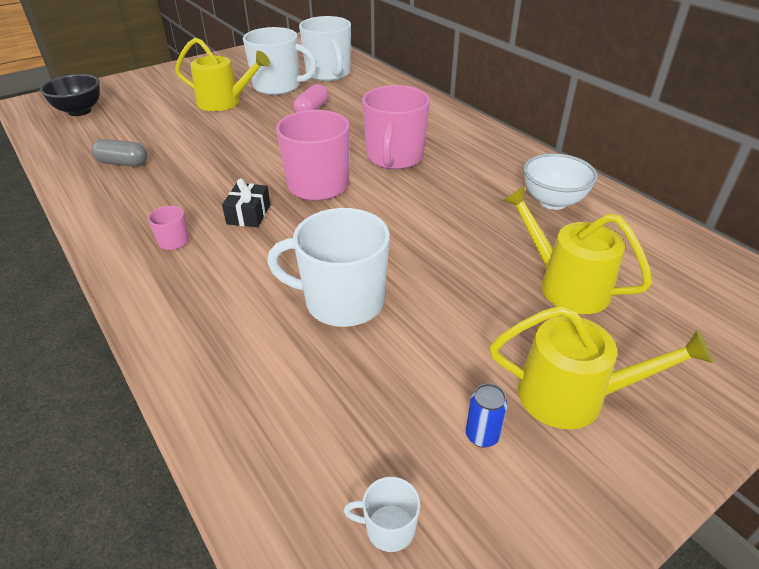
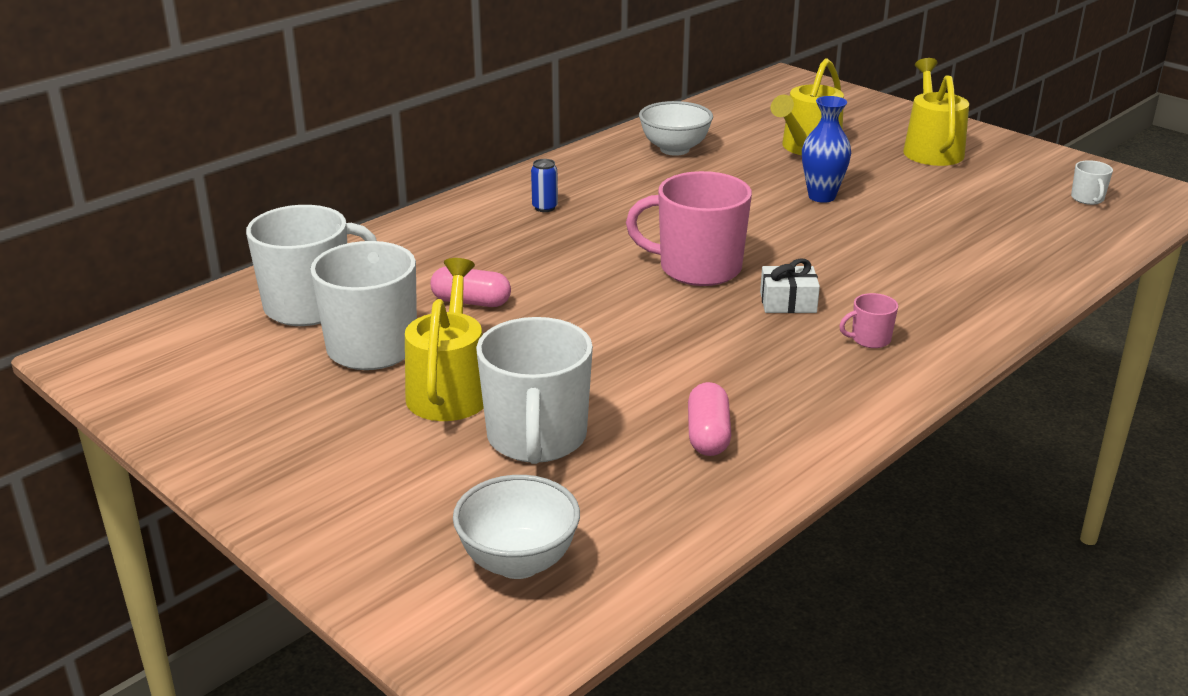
camera: 100 degrees left, 10 degrees down
black bowl [40,74,100,116] -> white bowl [453,475,580,579]
grey capsule [91,139,147,167] -> pink capsule [688,382,731,456]
black gift [222,178,271,227] -> white gift [760,258,820,313]
white mug [267,208,390,327] -> white mug moved to [476,317,593,464]
pink mug [362,85,430,170] -> none
blue can [466,383,508,448] -> blue can moved to [531,159,558,212]
none -> blue vase [802,96,851,203]

